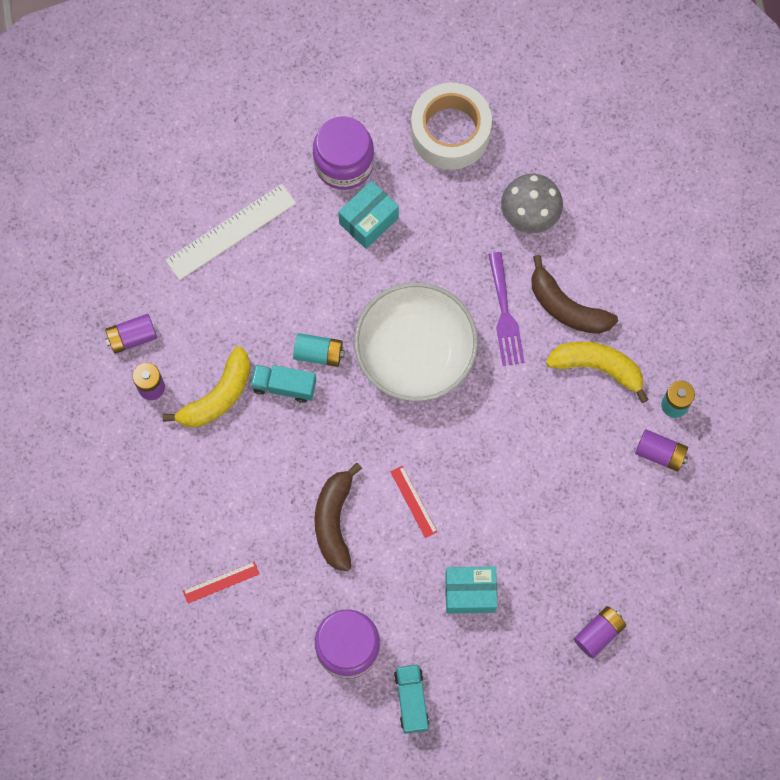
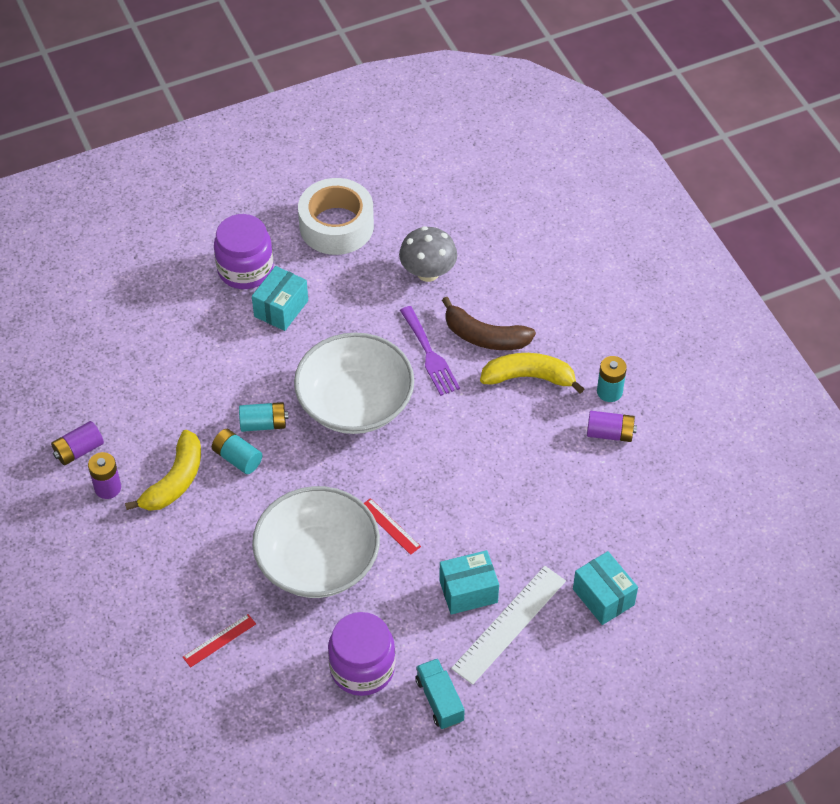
camera: 15 degrees left, 20 degrees down
white ruler [165,184,296,280] -> white ruler moved to [451,566,566,685]
turquoise truck [250,365,316,403] -> turquoise battery [212,429,263,474]
brown banana [314,463,362,571] -> white bowl [252,486,380,598]
purple battery [574,606,626,658] -> turquoise box [573,551,638,625]

